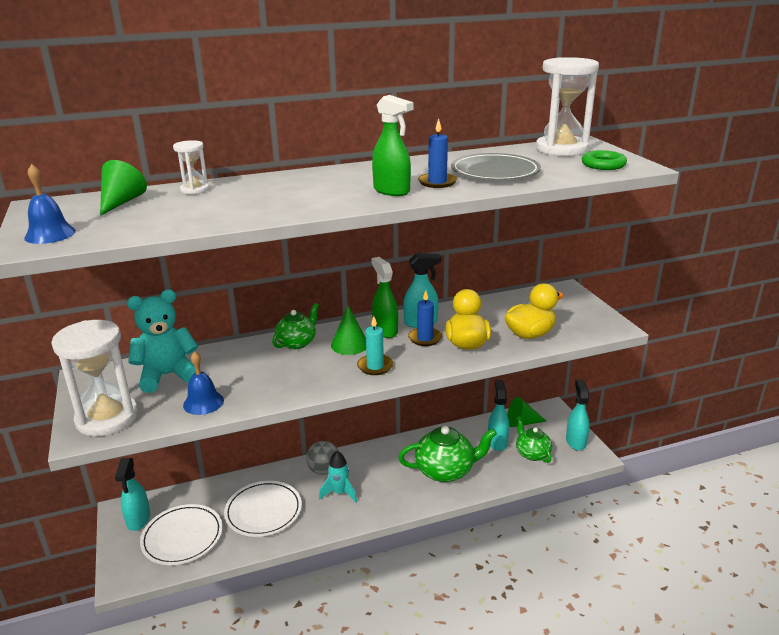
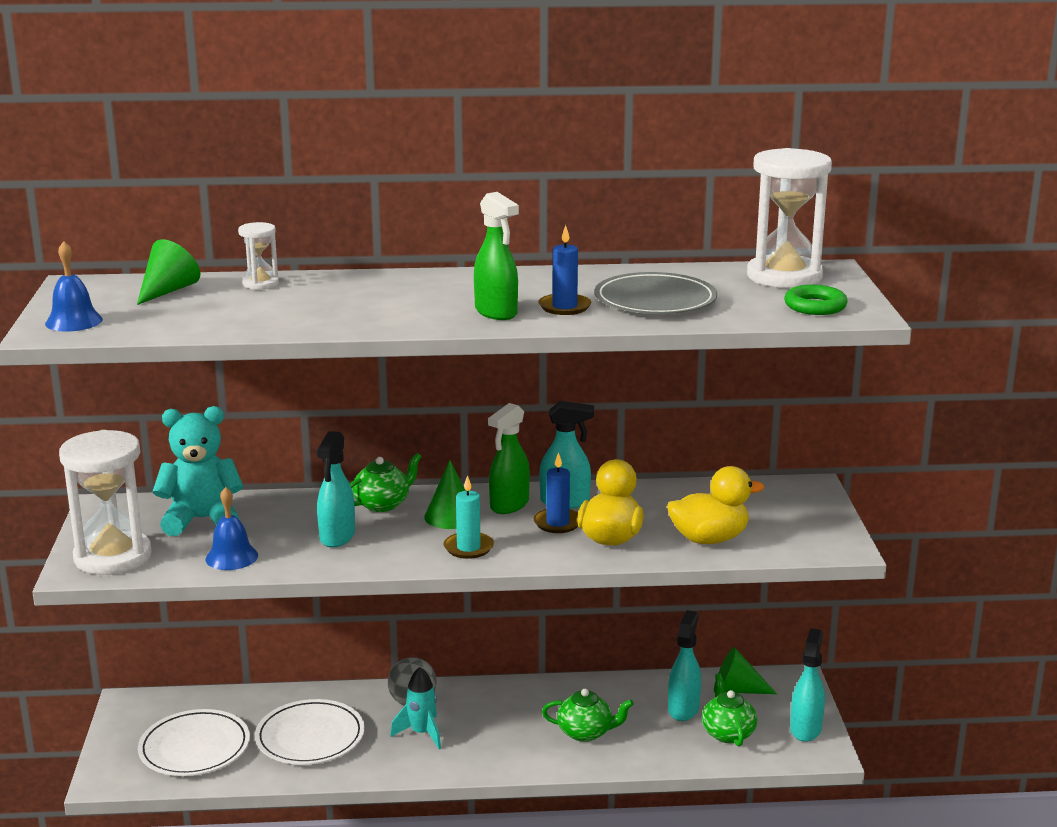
camera: 15 degrees right, 5 degrees down
turquoise spray bottle [115,458,150,531] -> turquoise spray bottle moved to [317,431,355,548]
green spray bottle [371,257,398,338] -> green spray bottle turned 135 degrees counterclockwise [488,403,530,514]
green teapot [398,426,497,482] -> green teapot [542,689,634,742], size x0.62

